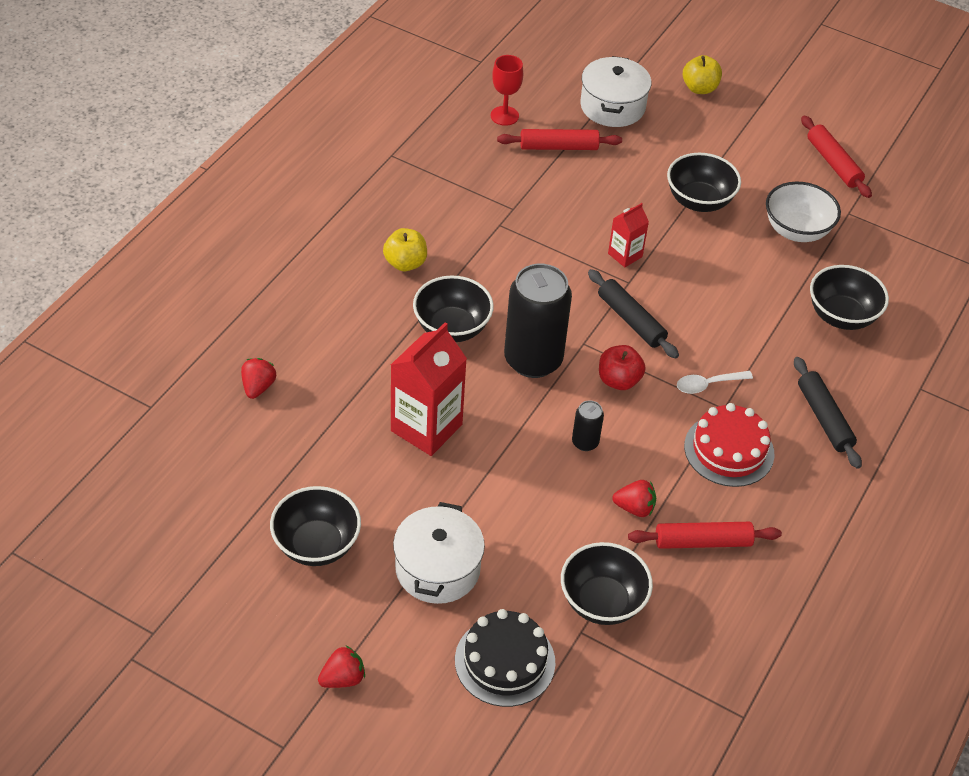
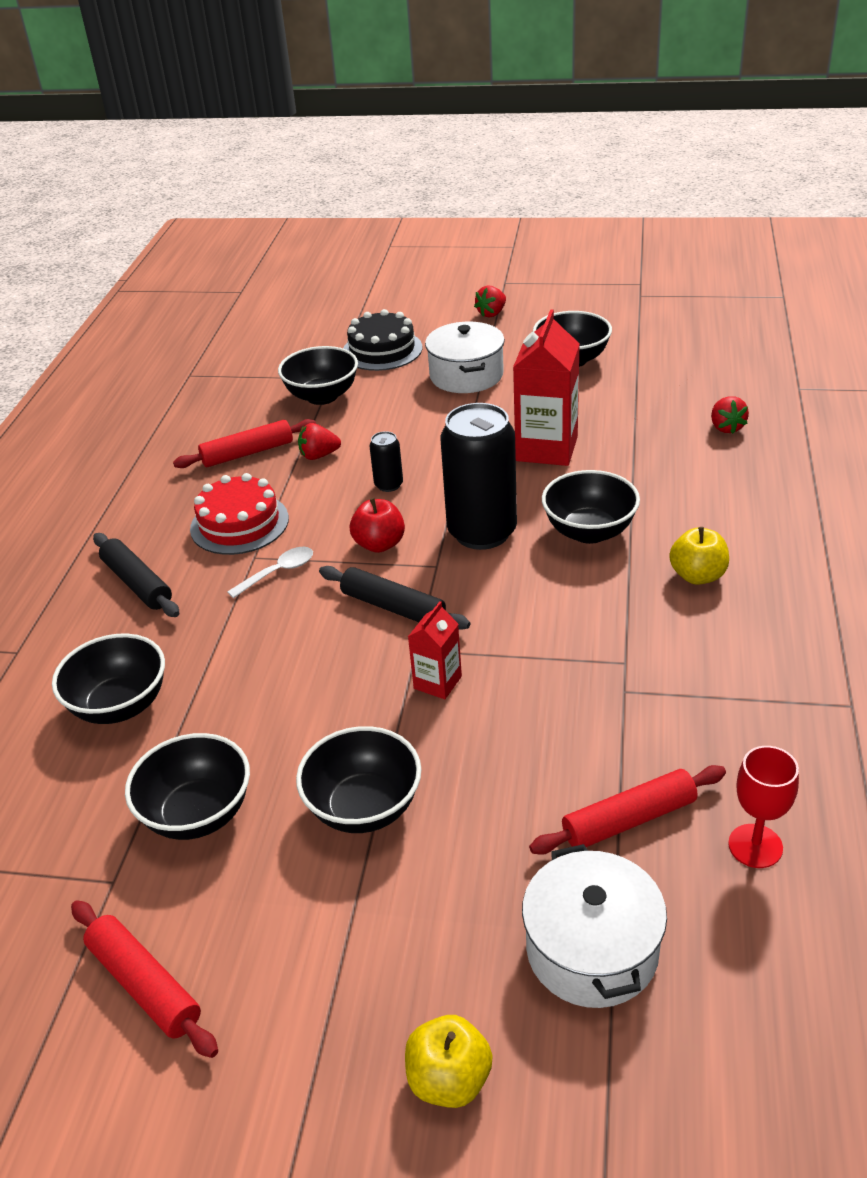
camera: 165 degrees right, 10 degrees down
white bowl [766,182,841,242] -> black bowl [125,733,250,840]

